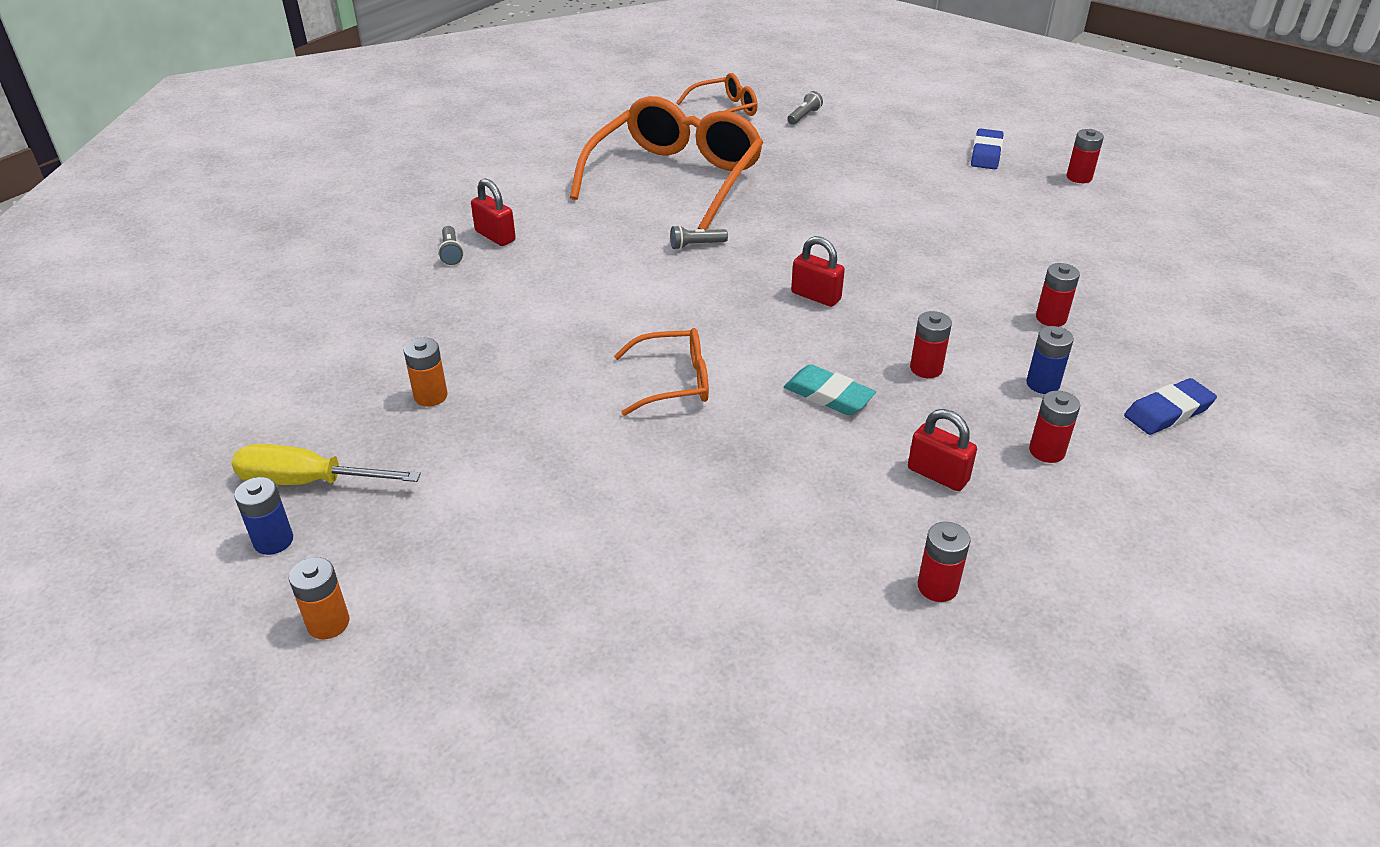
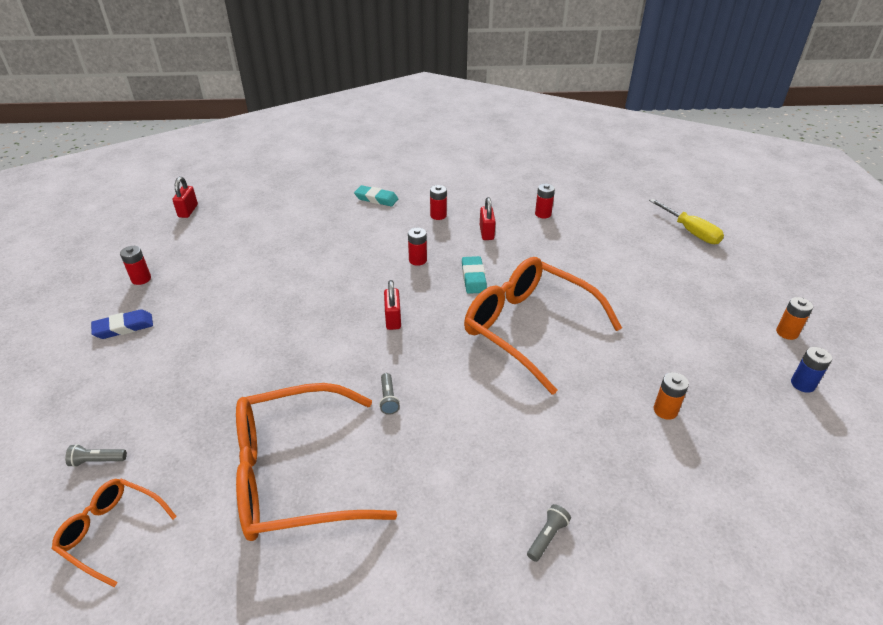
camera: 130 degrees left, 0 degrees up
yellow screwdriver [231,444,421,485] -> yellow screwdriver moved to [649,199,724,244]
red padlock [471,178,516,246] -> red padlock moved to [172,177,198,218]
orange glasses [614,328,709,416] -> orange glasses [464,257,622,395], size x2.00
grey flashlight [670,225,728,250] -> grey flashlight turned 45 degrees clockwise [379,373,400,415]
blue battery [1026,326,1074,394] -> none
red battery [1036,263,1080,327] -> none
blue eraser [1124,378,1217,435] -> turquoise eraser [354,185,398,206]

